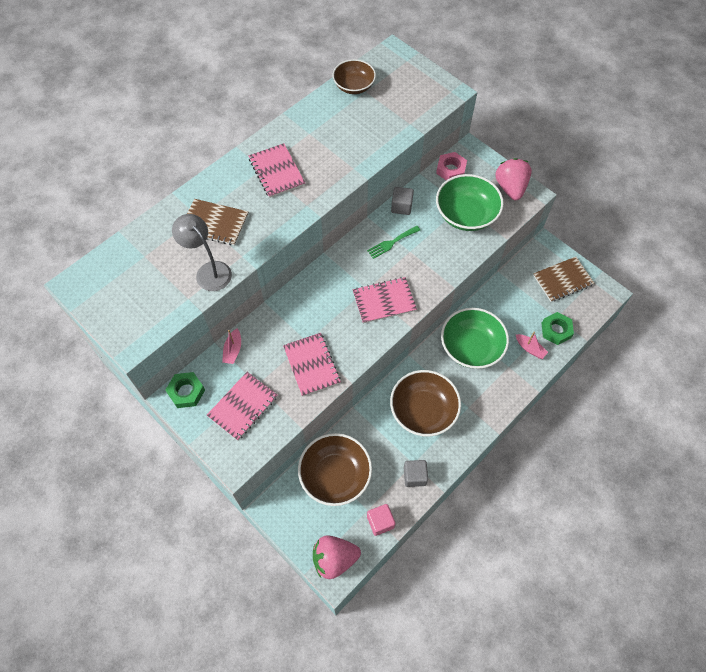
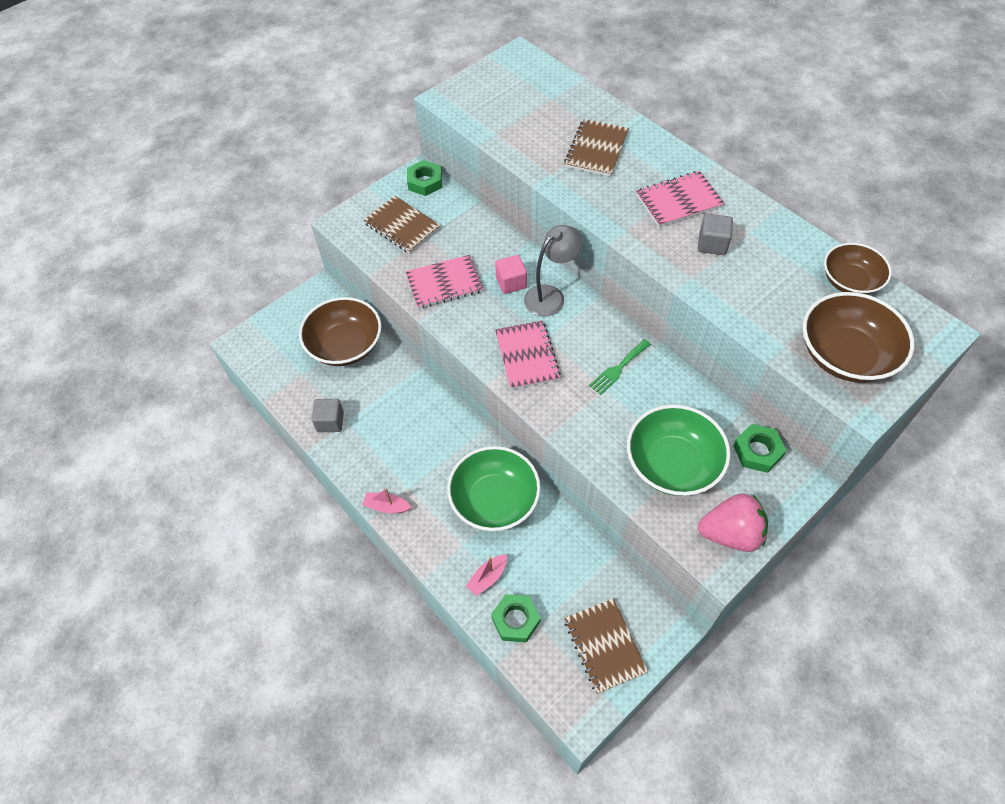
camera: 95 degrees right, 5 degrees down
grey lamp [172,214,232,291] -> grey lamp moved to [524,225,582,317]
pink notebook [207,372,278,440] -> brown notebook [363,196,441,254]
pink boat [222,328,241,364] -> pink boat moved to [362,488,412,513]
pink strawberry [313,535,361,579] -> none
green fork [367,226,420,259] -> green fork turned 105 degrees counterclockwise [589,339,651,395]
pink cube [367,504,396,536] -> pink cube moved to [495,255,527,294]
brown bowl [390,370,461,437] -> brown bowl moved to [803,292,914,383]
grey cube [391,187,414,215] -> grey cube moved to [698,214,733,255]
pink nut [436,152,467,180] -> green nut [733,424,787,473]

